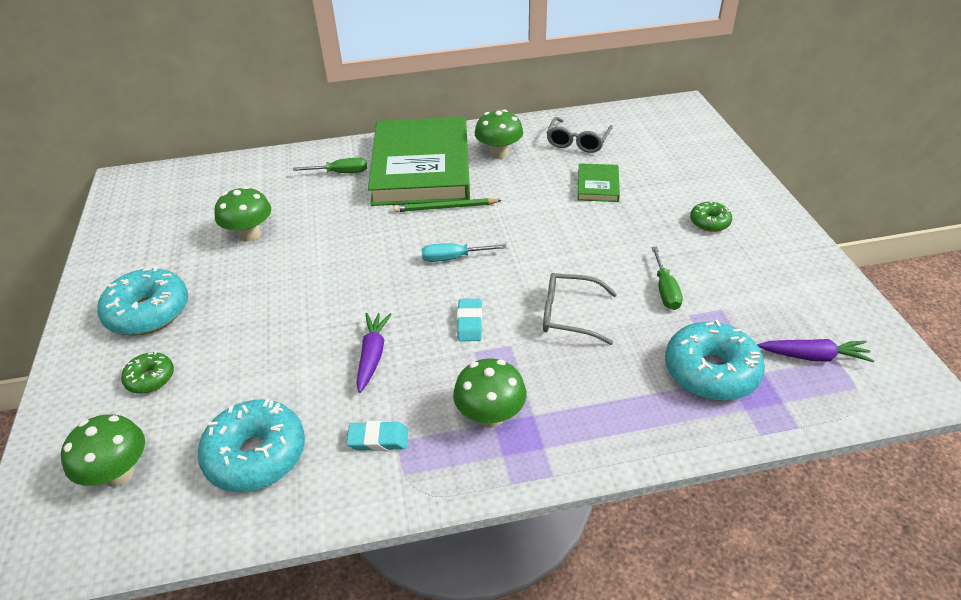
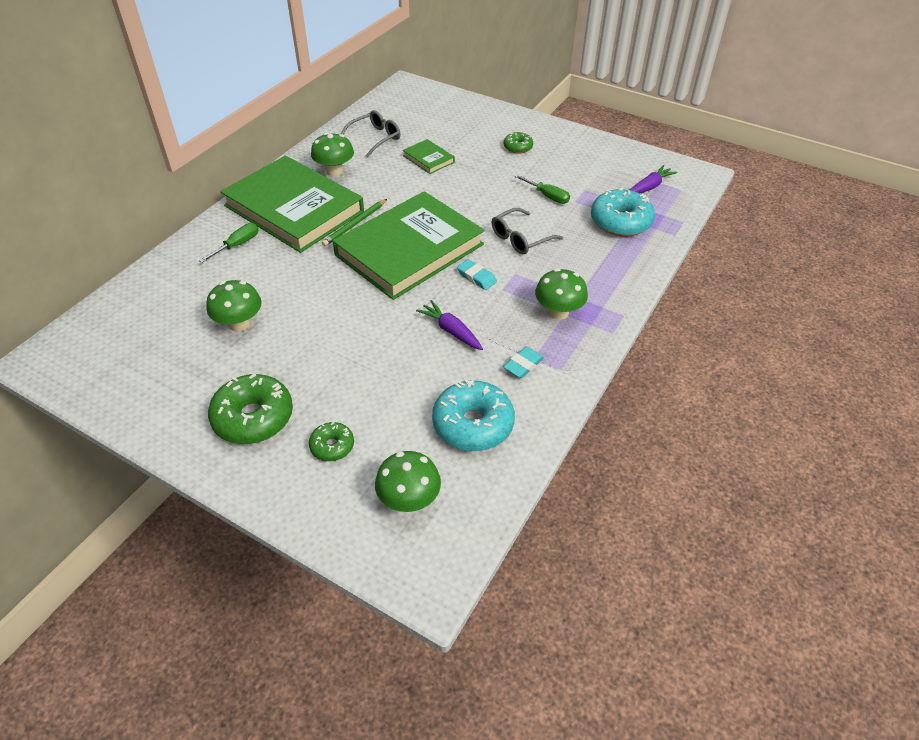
camera: 50 degrees left, 5 degrees up
turquoise donut [97,266,188,336] -> green donut [208,373,293,444]
turquoise screwdriver [421,243,507,262] -> green book [333,191,485,300]
grey glasses [547,117,613,153] -> grey glasses turned 105 degrees counterclockwise [341,110,401,157]

